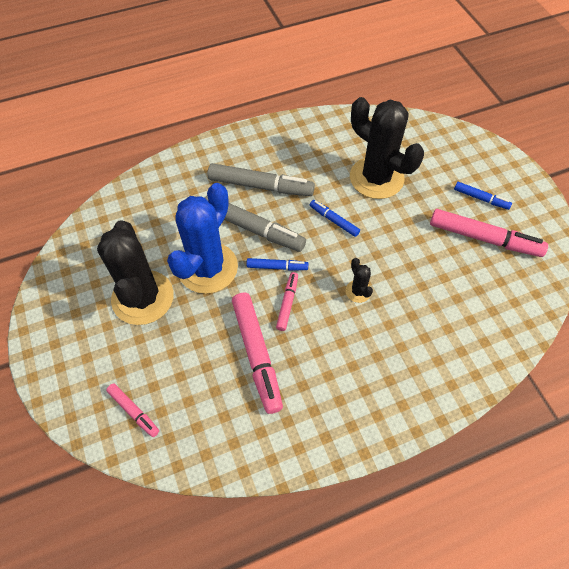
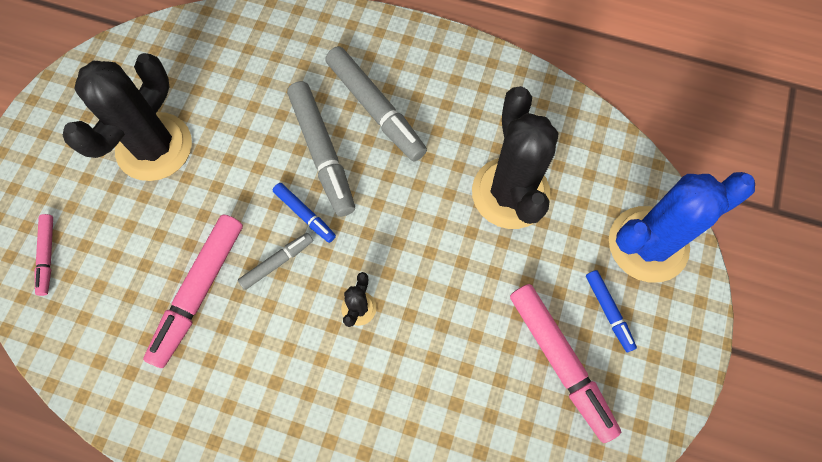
camera: 40 degrees right, 10 degrees up
blue cactus [167,183,238,294] -> blue cactus moved to [609,172,755,283]
pink marker [276,272,298,331] -> grey marker [238,233,313,290]
blue marker [310,200,360,237] -> none

